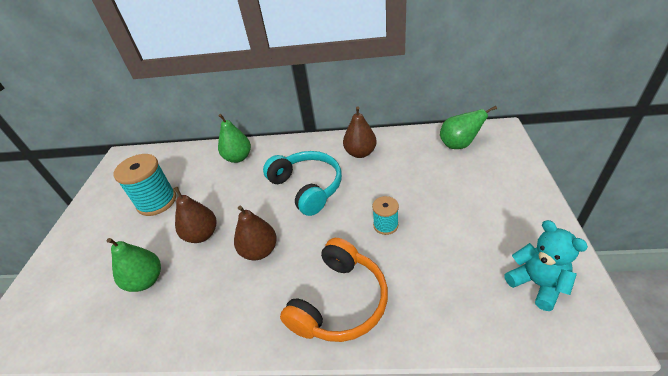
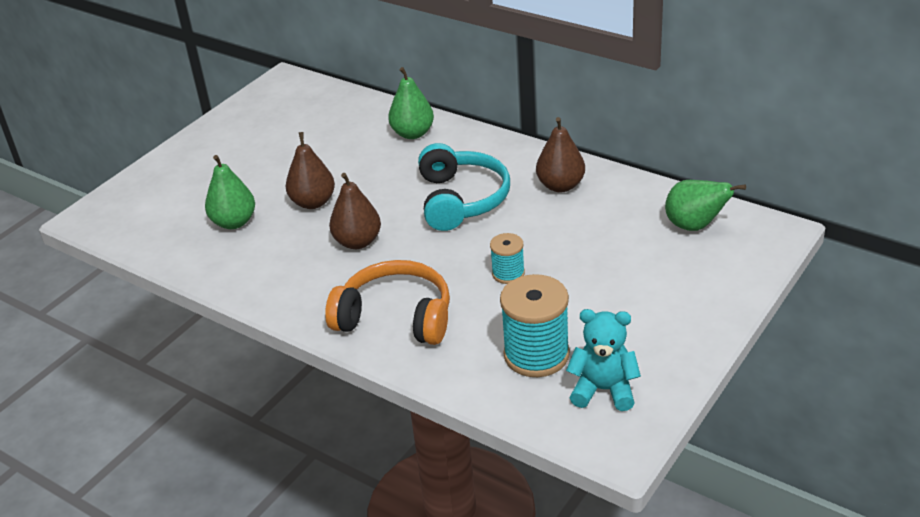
camera: 30 degrees right, 5 degrees down
turquoise spool [114,154,176,216] -> turquoise spool moved to [500,274,570,377]
orange headphones [280,238,388,342] -> orange headphones turned 135 degrees counterclockwise [325,260,450,345]
turquoise teddy bear [505,220,588,311] -> turquoise teddy bear turned 75 degrees counterclockwise [566,309,641,411]

